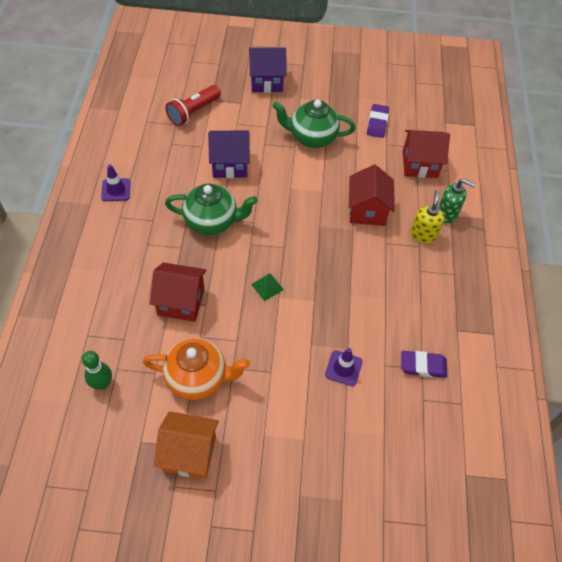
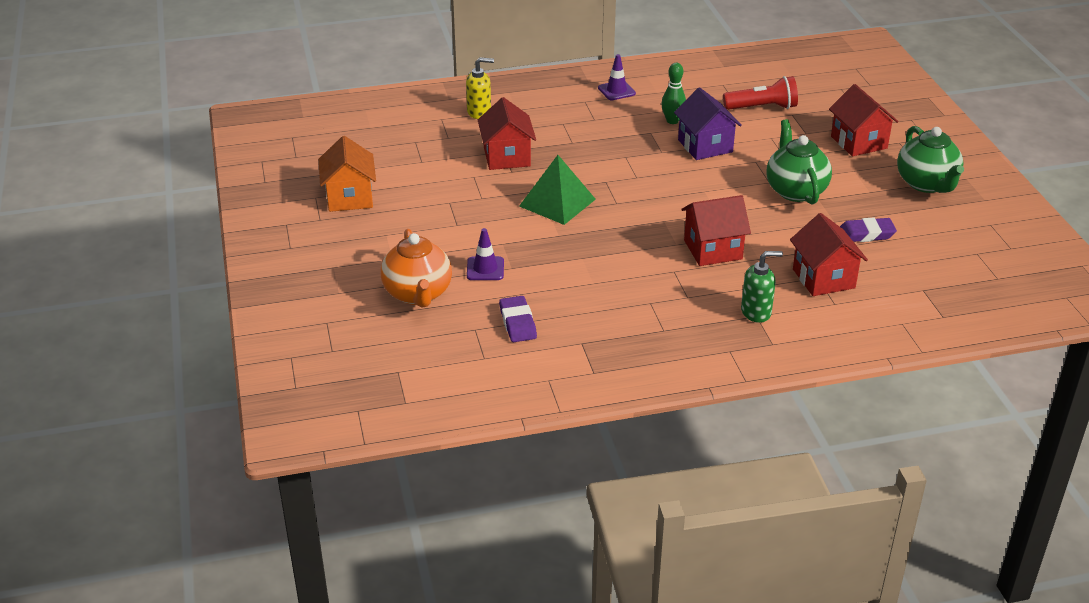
camera: 75 degrees right, 20 degrees down
green bowling pin [82,351,112,390] -> green bowling pin moved to [661,63,686,124]
orange teapot [143,338,250,400] -> orange teapot moved to [380,229,452,307]
red flashlight [165,85,221,126] -> red flashlight turned 150 degrees clockwise [723,76,798,110]
green teapot [165,184,258,235] -> green teapot moved to [897,126,964,193]
purple house [249,47,287,93] -> red house [829,84,899,156]
green pyramid [251,273,284,301] -> green pyramid [519,155,596,225], size x2.03
yellow soap dispenser [411,190,445,244] -> yellow soap dispenser moved to [466,57,494,119]
green soap dispenser [438,179,476,223] -> green soap dispenser turned 105 degrees counterclockwise [741,251,783,323]

